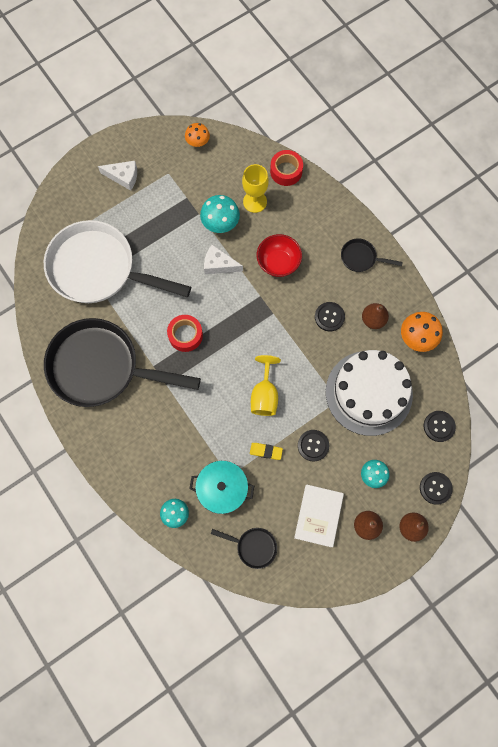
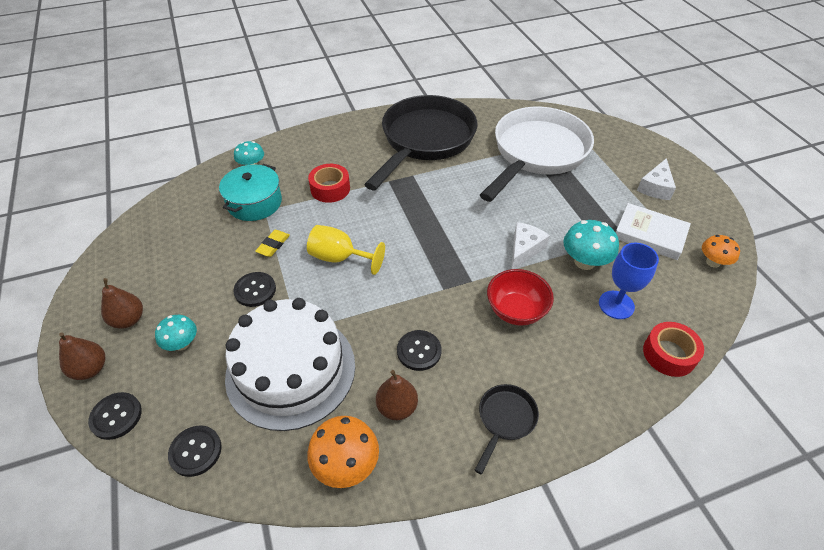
camera: 105 degrees right, 25 degrees down
red tape [167,315,203,352] -> red tape moved to [308,164,350,203]
black pan [211,528,277,569] -> none
yellow goblet [242,164,269,213] -> blue goblet [599,243,659,319]
white book [294,484,344,547] -> white book moved to [615,203,691,260]

